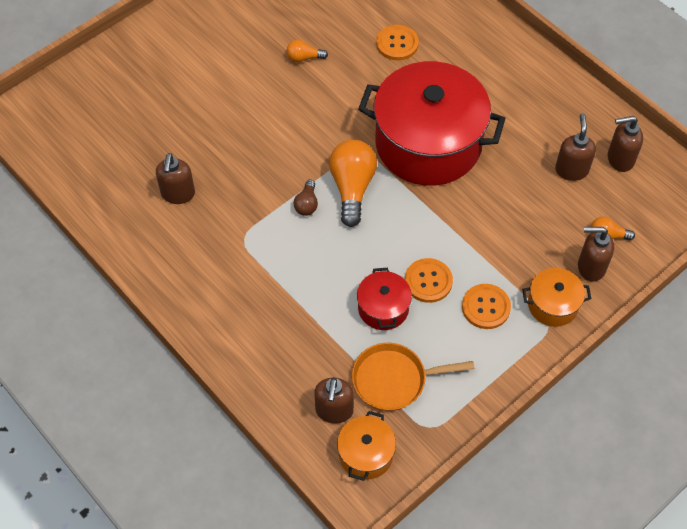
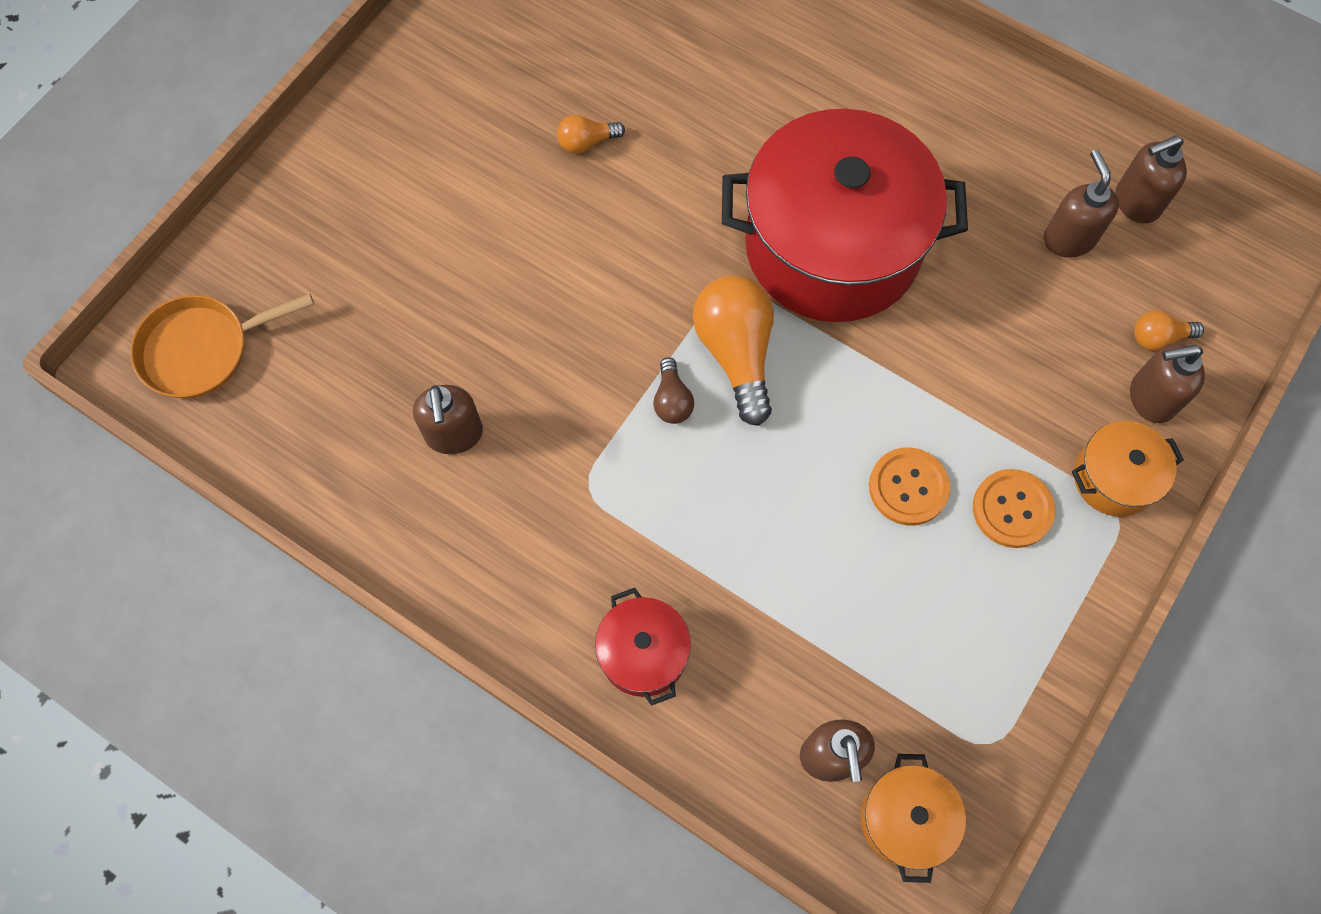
camera: 15 degrees left, 10 degrees up
orange pan [352,343,475,411] -> orange pan moved to [131,294,314,398]
red pot [357,268,412,330] -> red pot moved to [595,588,691,706]
orange button [376,25,419,60] -> none

